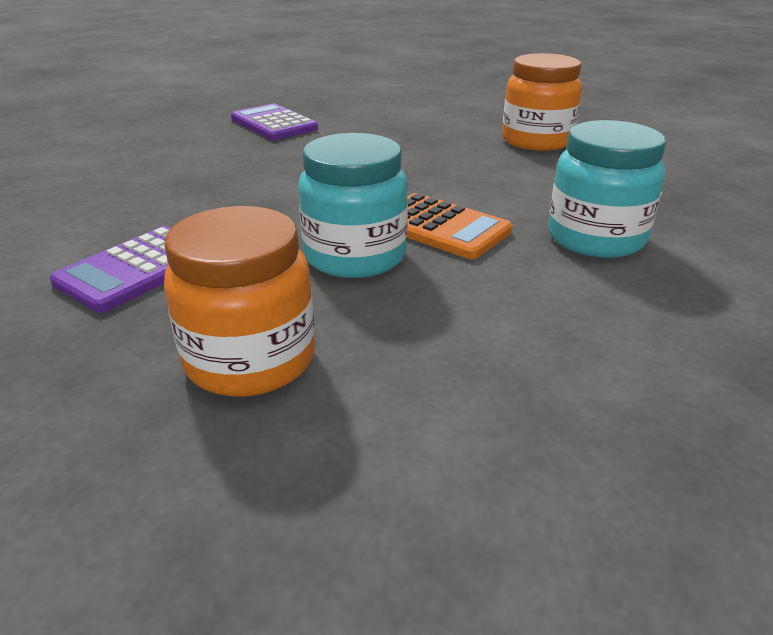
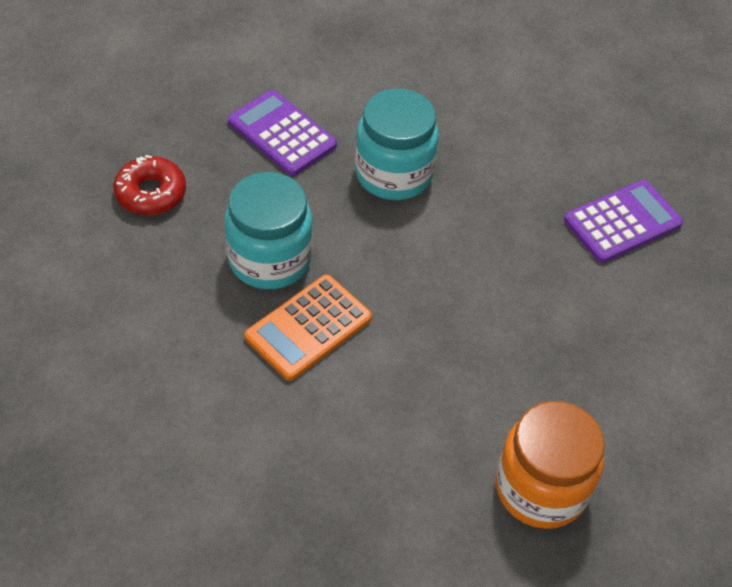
camera: 95 degrees right, 20 degrees up
orange jar [164,206,315,397] -> red donut [114,155,186,215]
turquoise jar [548,120,666,258] -> turquoise jar moved to [355,88,439,200]

